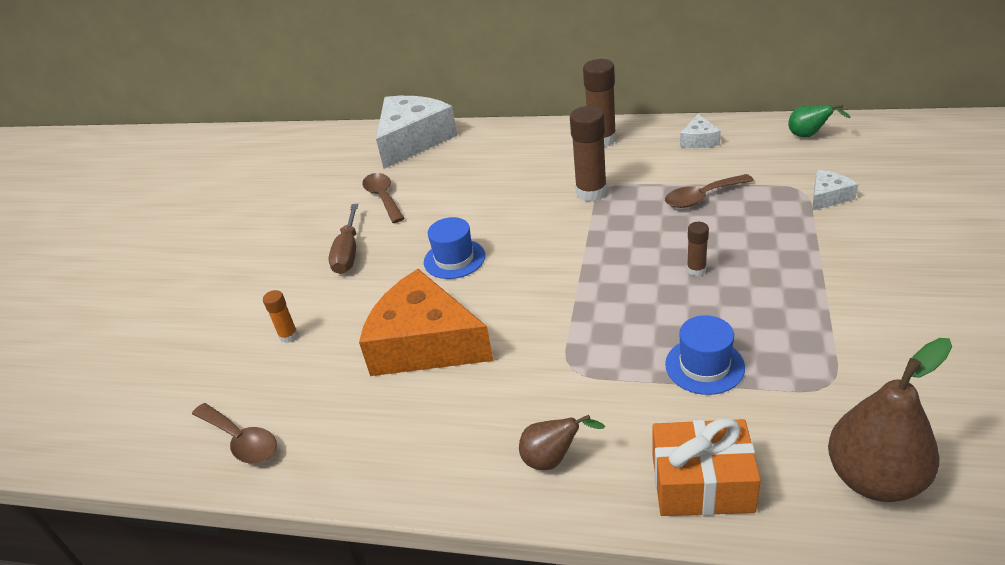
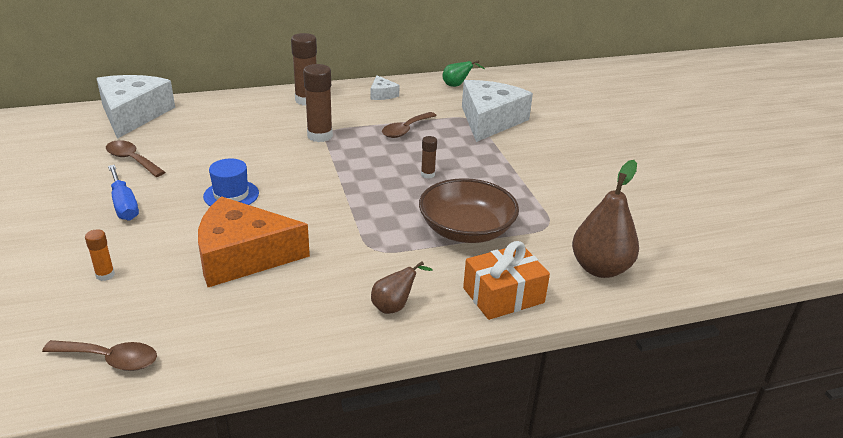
camera: 35 degrees left, 5 degrees down
brown screwdriver [328,204,358,274] -> blue screwdriver [108,165,139,221]
blue hat [665,315,745,395] -> brown bowl [419,178,519,243]
white cheese [812,170,858,211] -> white cheese [462,80,533,142], size x2.26

